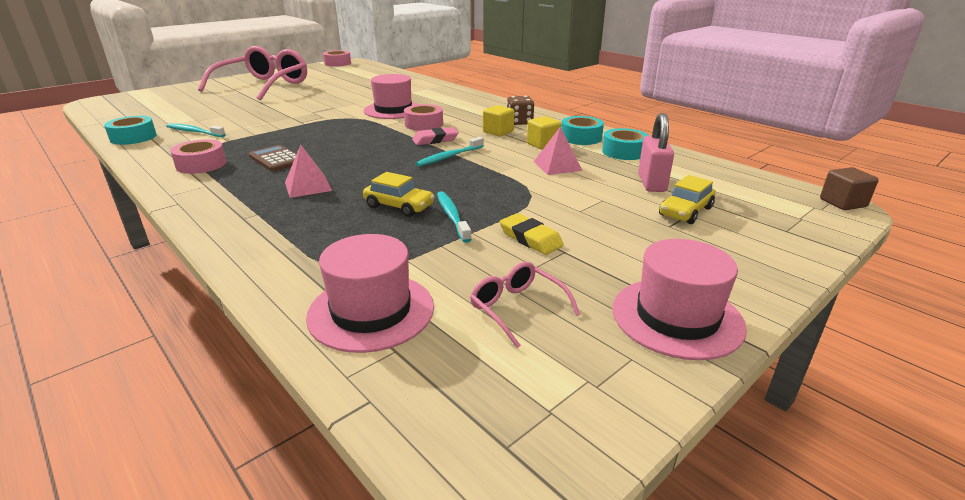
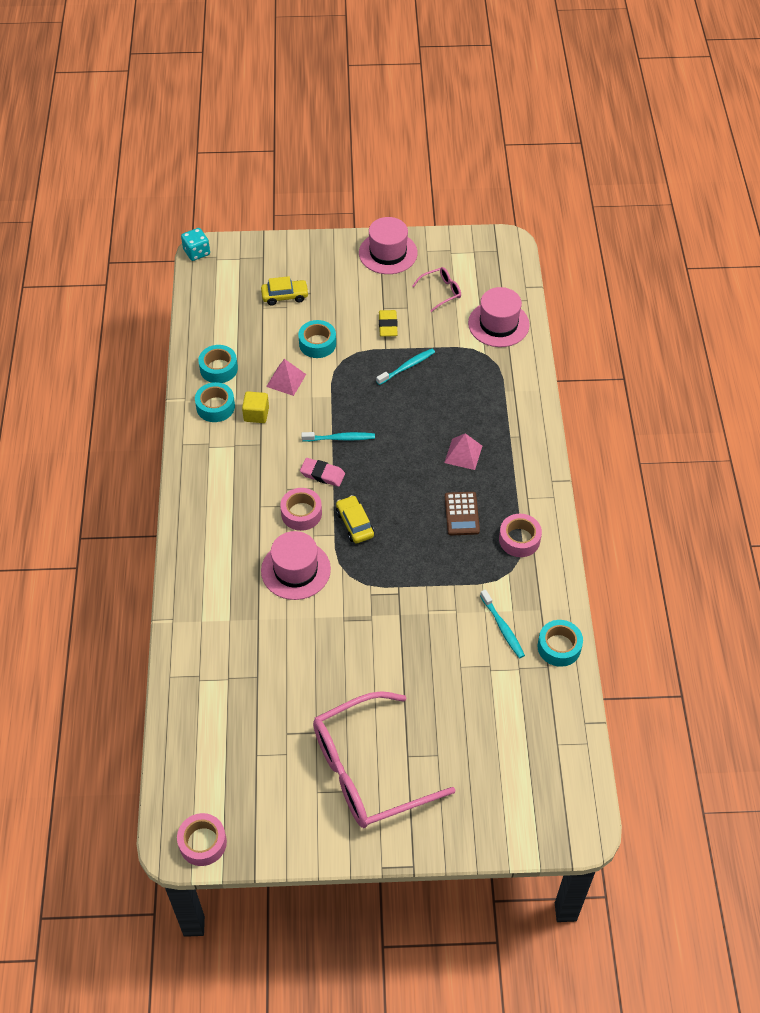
camera: 140 degrees left, 25 degrees up
yellow car [363,172,435,217] -> yellow car moved to [336,495,374,543]
turquoise toothbrush [437,191,472,243] -> turquoise toothbrush turned 150 degrees counterclockwise [376,349,435,385]
pink glasses [470,262,580,348] -> pink glasses turned 120 degrees counterclockwise [412,267,461,312]
yellow cube [483,105,514,136] -> none
brown dice [507,96,534,125] -> none
pink padlock [638,113,674,192] -> none
brown cube [820,167,879,210] -> turquoise dice [181,228,210,261]
none -> turquoise tape [298,320,336,358]

